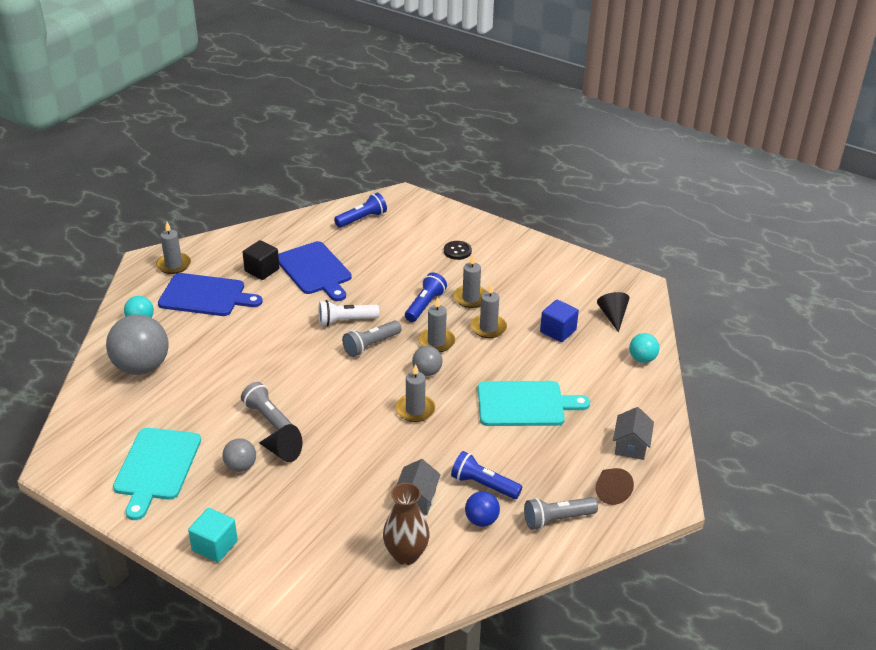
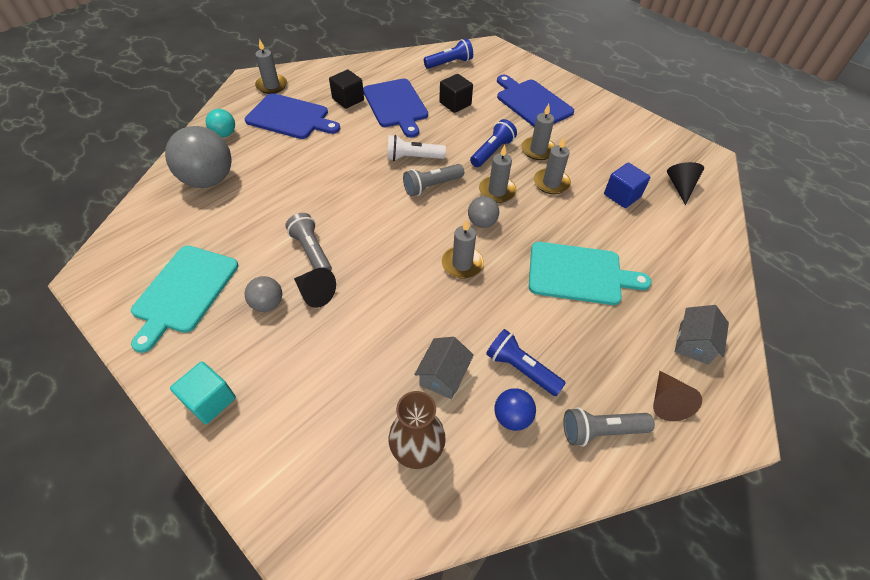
camera: 10 degrees right, 15 degrees up
black button [444,241,472,260] -> blue cutting board [497,75,574,127]
turquoise ball [629,333,659,363] -> none
none -> black cube [439,74,473,113]

